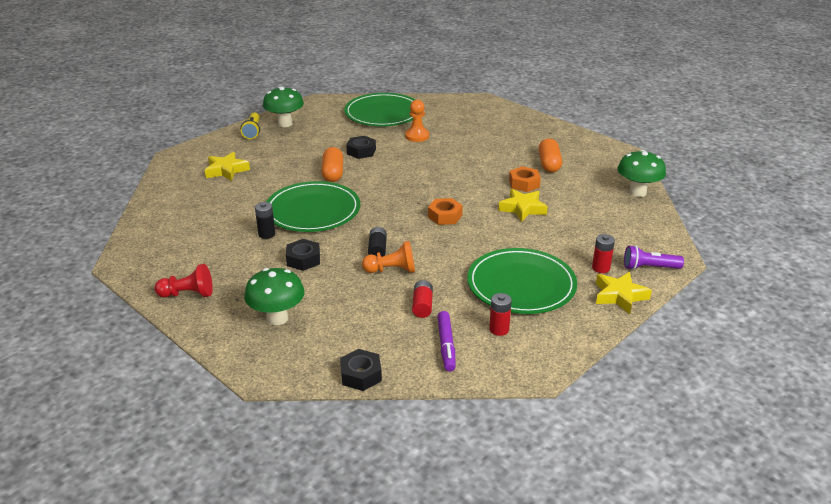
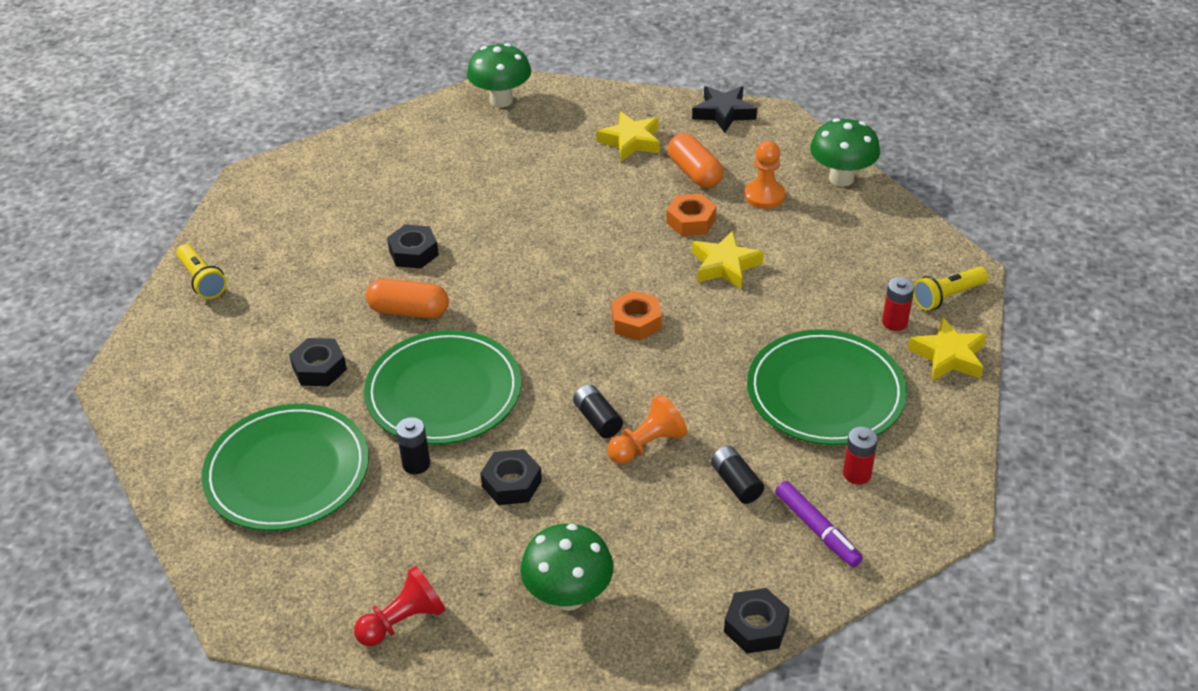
camera: 30 degrees left, 10 degrees up
yellow star [205,152,250,181] -> yellow star moved to [597,112,660,162]
green mushroom [263,87,304,127] -> green mushroom moved to [467,43,531,107]
orange capsule [321,147,343,182] -> orange capsule turned 45 degrees counterclockwise [366,278,449,319]
green plate [344,93,415,126] -> green plate moved to [202,404,369,531]
orange pawn [405,100,429,142] -> orange pawn moved to [745,141,785,209]
red battery [412,280,433,318] -> black battery [711,446,764,504]
purple flashlight [624,245,684,270] -> yellow flashlight [913,267,988,311]
none -> black nut [289,338,347,386]
none -> black star [692,86,757,133]

